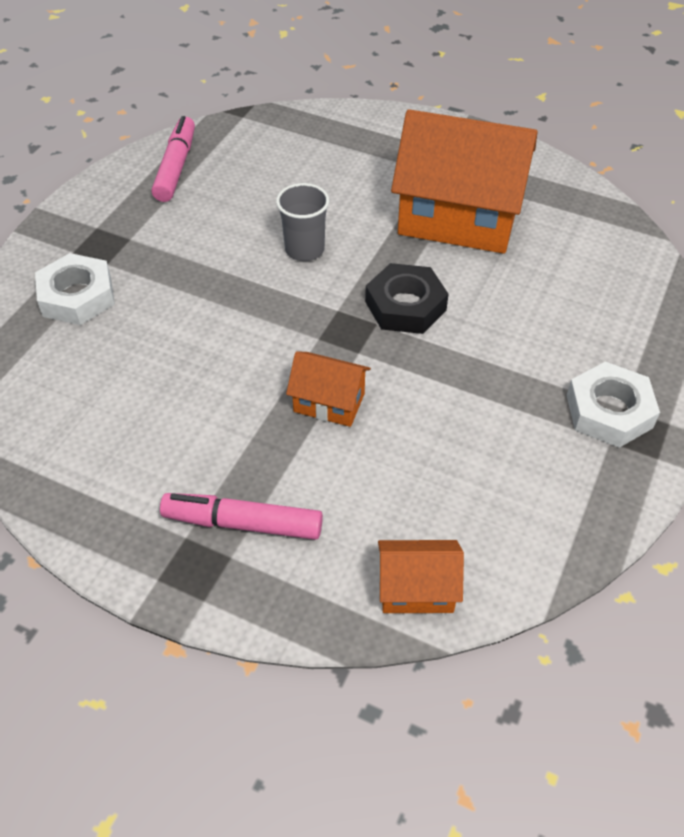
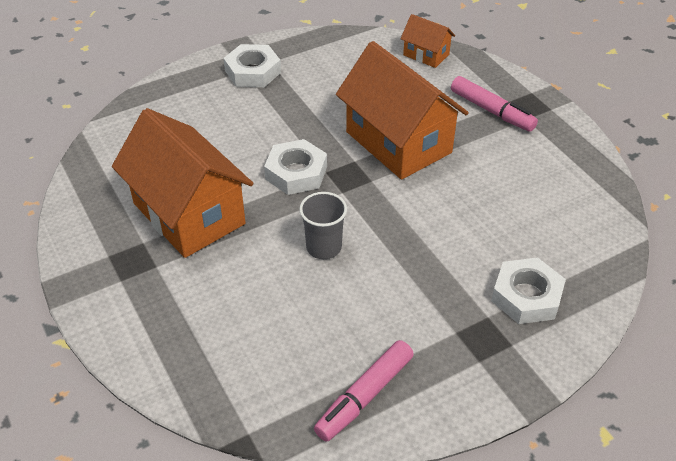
camera: 145 degrees left, 5 degrees down
orange house [286,352,371,427] -> orange house [336,41,469,180], size x2.11
black nut [365,263,449,334] -> white nut [264,139,327,195]

